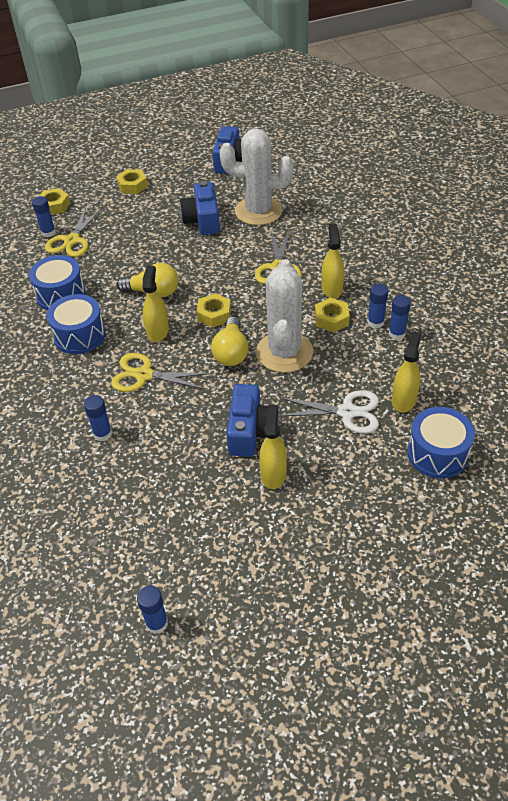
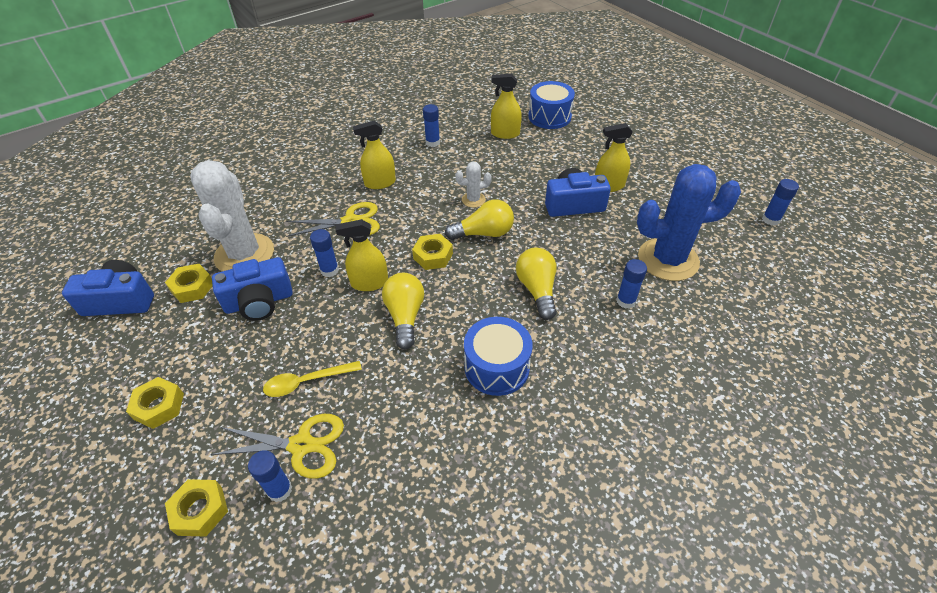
camera: 105 degrees left, 0 degrees up
blue drum [29,255,86,310] -> none
yellow scissors [111,353,210,392] -> yellow light bulb [516,248,557,320]
yellow spray bottle [143,265,169,342] -> yellow spray bottle moved to [336,219,388,291]
white cactus [256,259,313,373] -> white cactus [455,161,491,208], size x0.45
white scissors [278,390,379,434] -> none
yellow nut [315,298,350,332] -> yellow nut moved to [165,264,213,303]
blue glue stick [367,284,388,329] -> blue glue stick moved to [310,229,339,277]
none -> yellow spoon [263,361,362,397]
none -> blue cactus [637,164,741,281]

